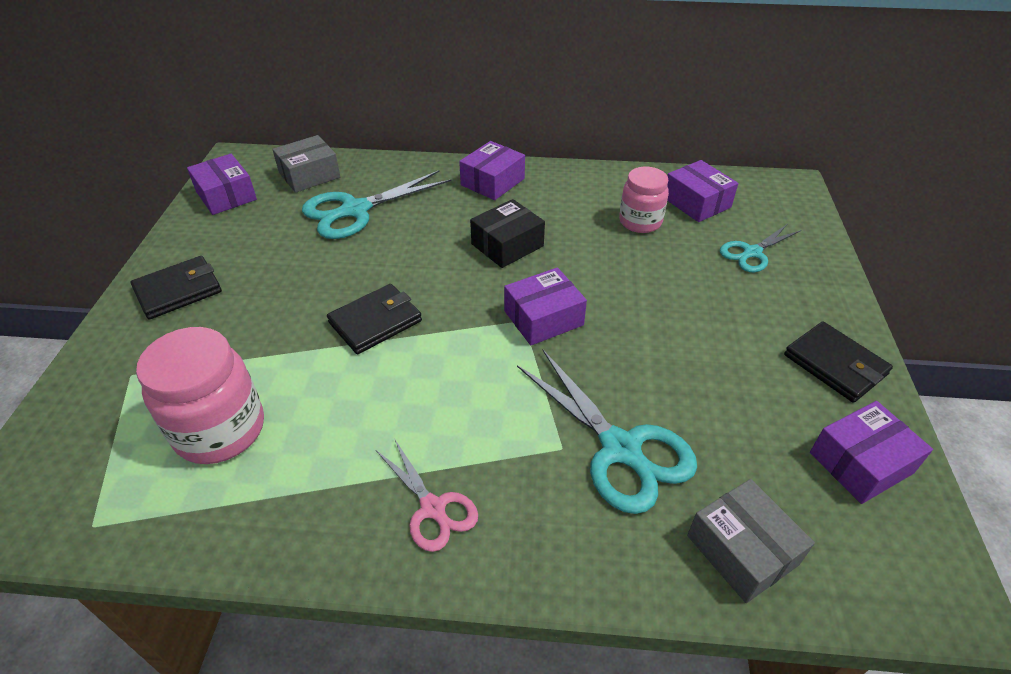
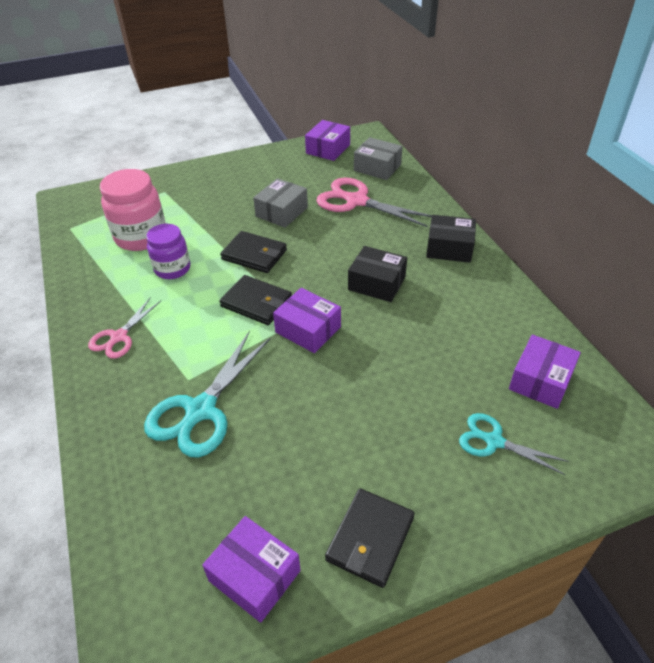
camera: 65 degrees right, 0 degrees up
black wallet [131,256,222,320] -> black wallet moved to [219,275,292,325]
turquoise scissors [302,170,451,239] -> pink scissors [316,177,432,227]
purple box [459,141,525,200] -> black box [426,215,476,263]
pink jar [619,167,669,233] -> none
grey box [687,479,815,603] -> grey box moved to [253,178,308,228]
none -> purple jar [146,224,190,279]

